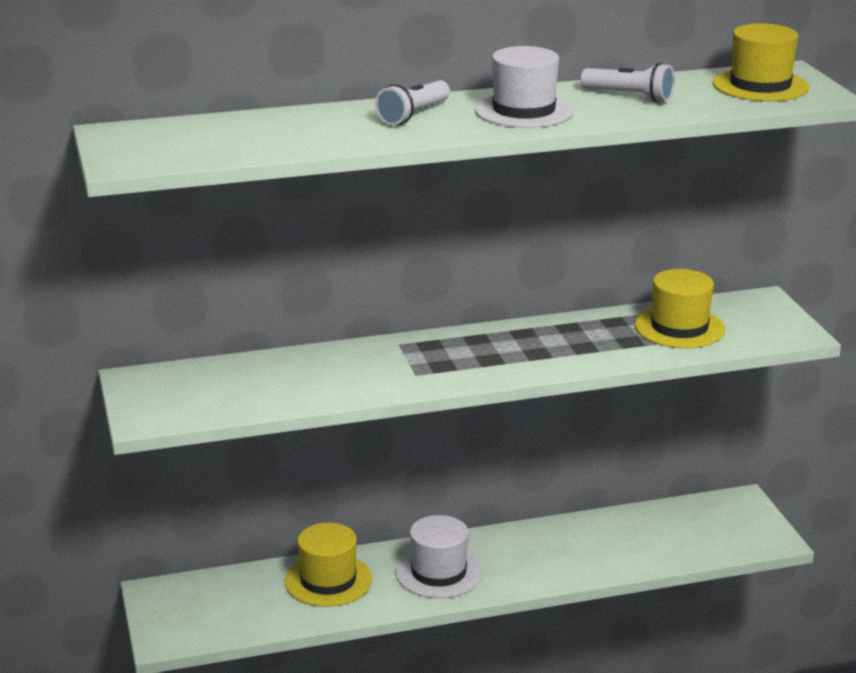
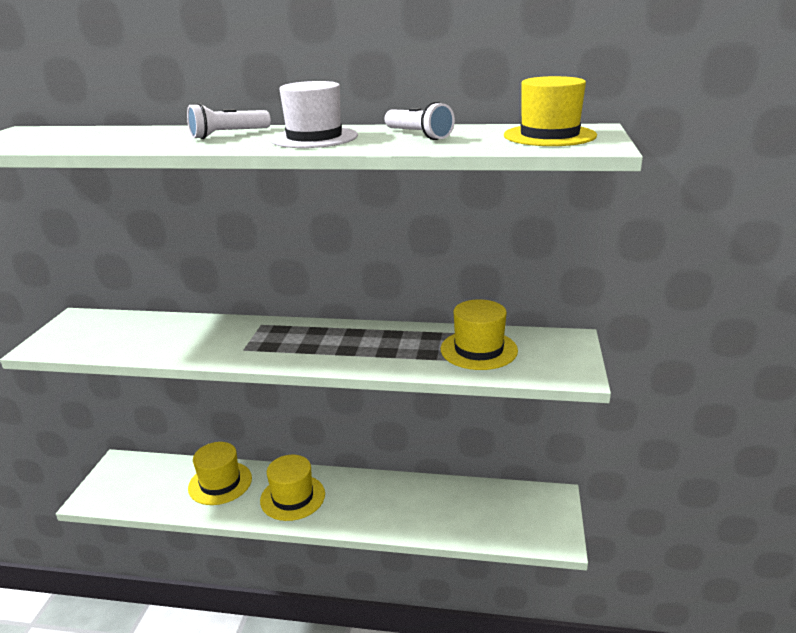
camera: 25 degrees right, 0 degrees up
white hat [396,515,483,598] -> yellow hat [260,455,325,521]

